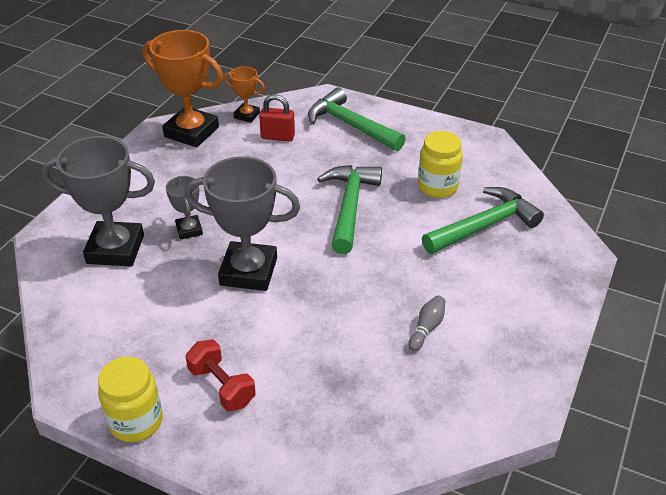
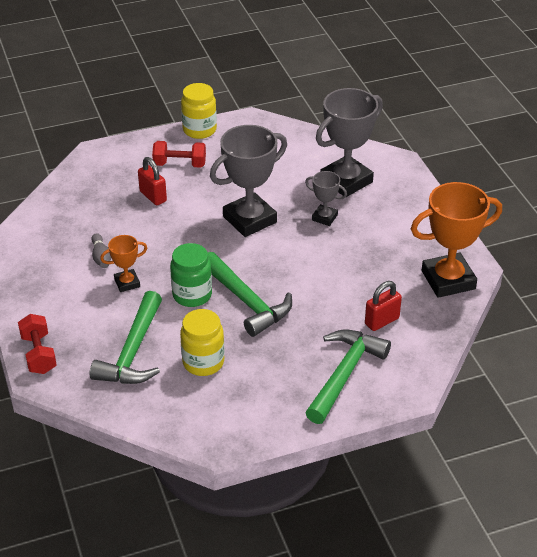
camera: 135 degrees right, 0 degrees up
orange trophy [224,67,265,123] -> orange trophy moved to [100,235,147,292]
green hammer [308,88,406,151] -> green hammer turned 60 degrees counterclockwise [305,330,391,424]
none -> red dumbbell [18,314,57,374]
none -> red padlock [138,157,167,205]
none -> green jar [170,243,212,307]

